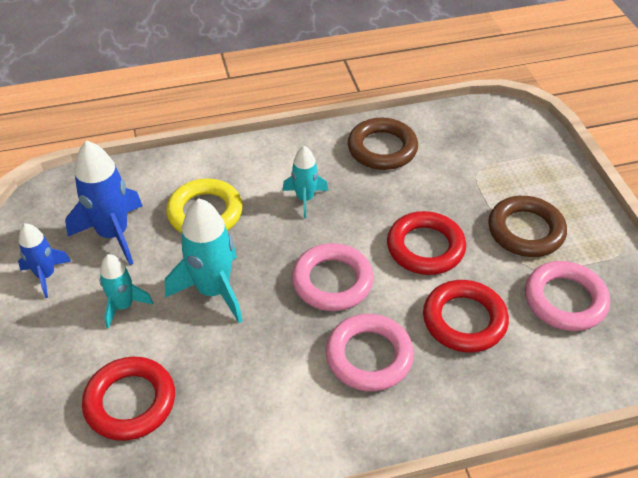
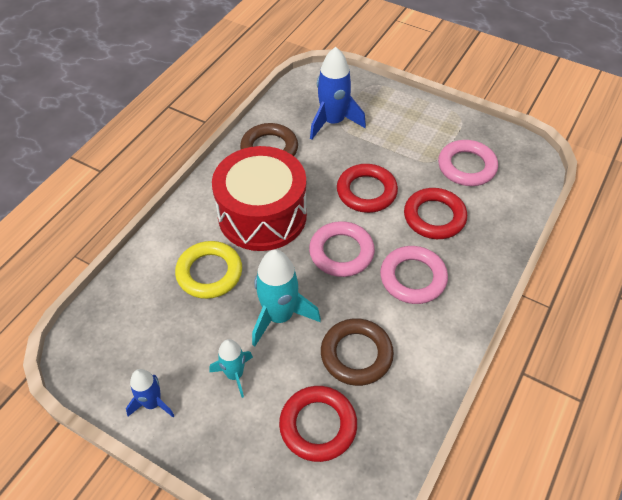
camera: 45 degrees left, 5 degrees up
blue rocket [65,140,143,265] -> blue rocket moved to [310,47,366,140]
turquoise rocket [282,146,328,219] -> red drum [212,146,307,251]
brown ring [488,196,567,257] -> brown ring moved to [321,318,394,386]

